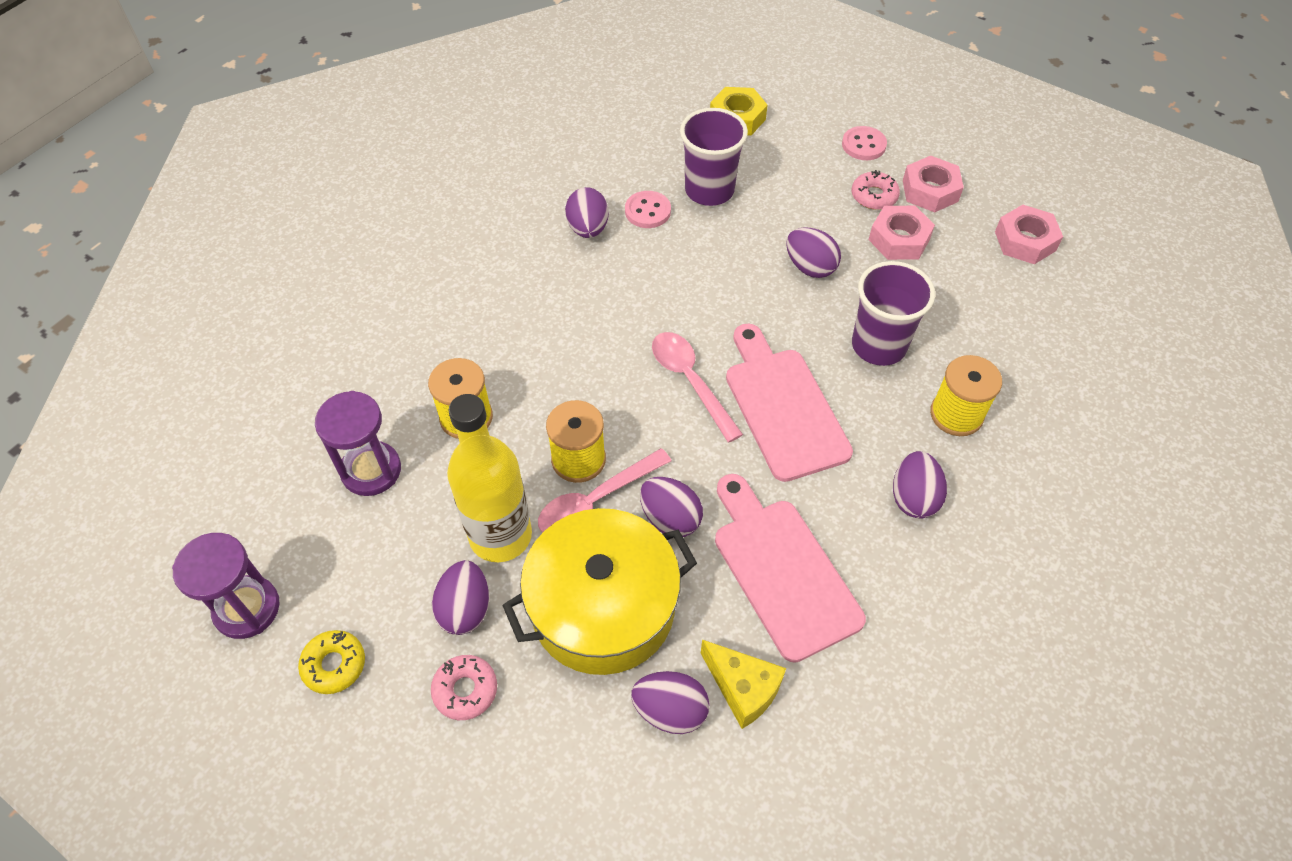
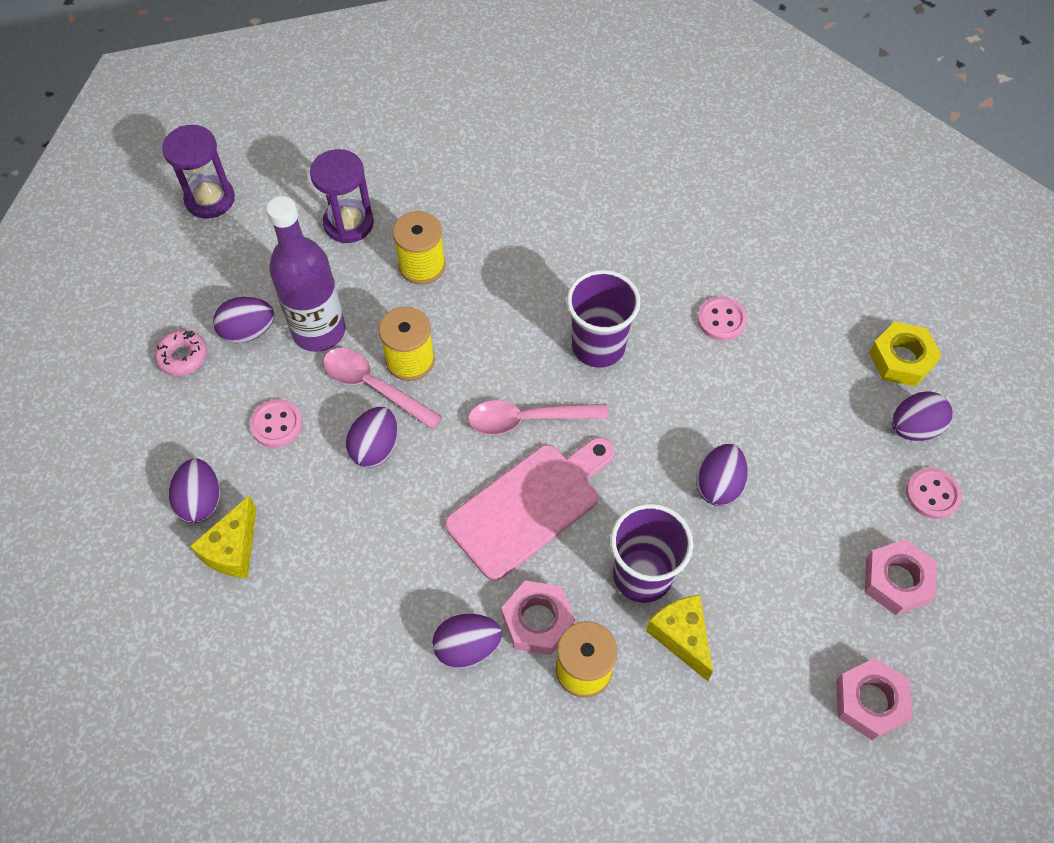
camera: 70 degrees right, 5 degrees up
yellow donut [298,630,365,694] -> none
yellow bottle [447,394,532,562] -> purple bottle [266,196,345,352]
yellow pot [502,508,697,675] -> pink button [250,399,303,448]
purple egg [565,187,609,238] -> purple egg moved to [892,391,952,441]
pink spoon [652,332,743,443] -> pink spoon turned 135 degrees counterclockwise [468,400,608,435]
purple cup [680,108,748,206] -> purple cup moved to [567,270,641,368]
pink cutting board [715,474,866,663] -> none
pink donut [851,170,900,210] -> none
pink nut [869,206,935,260] -> pink nut moved to [501,580,575,655]
none -> yellow cheese [646,595,713,681]

